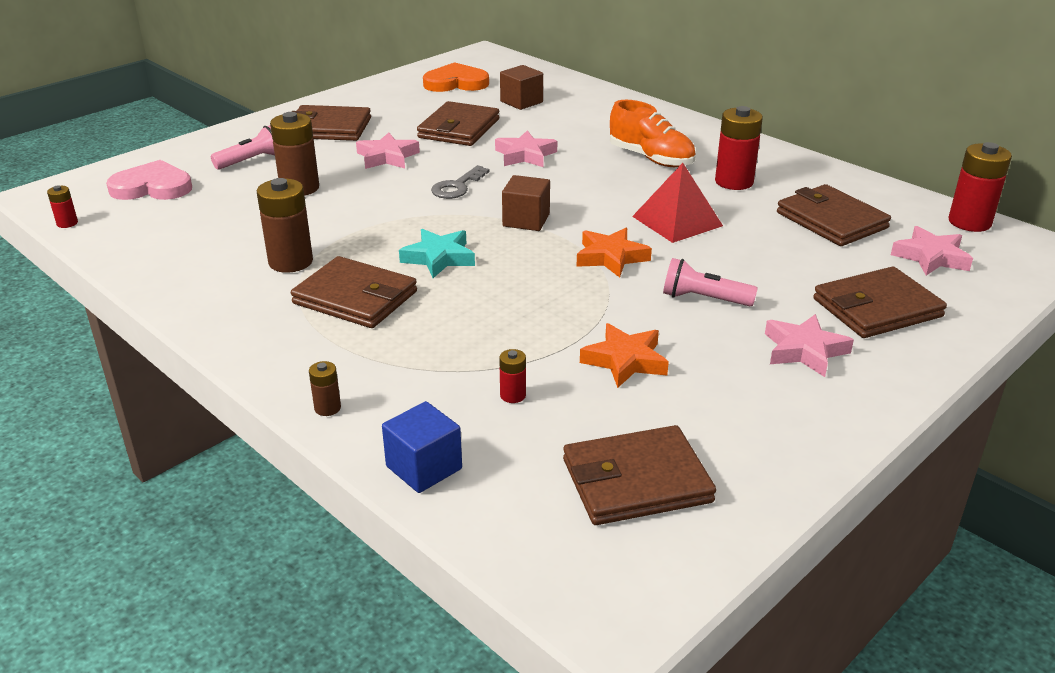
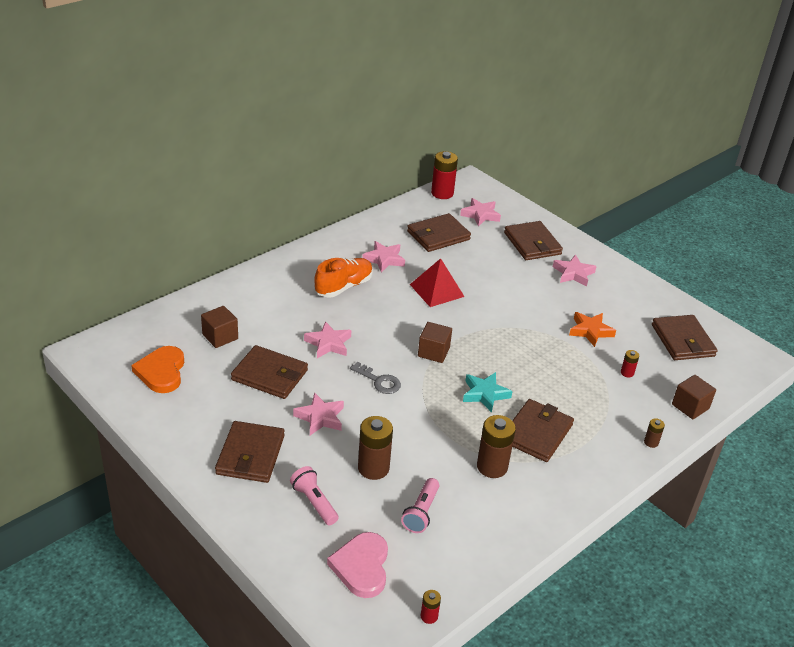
camera: 90 degrees left, 5 degrees up
blue cube [382,401,462,493] -> brown cube [672,375,716,419]
orange star [577,228,652,278] -> none
pink flashlight [663,258,758,306] -> pink flashlight moved to [401,478,439,533]
red battery [715,106,763,190] -> pink star [362,241,405,273]

